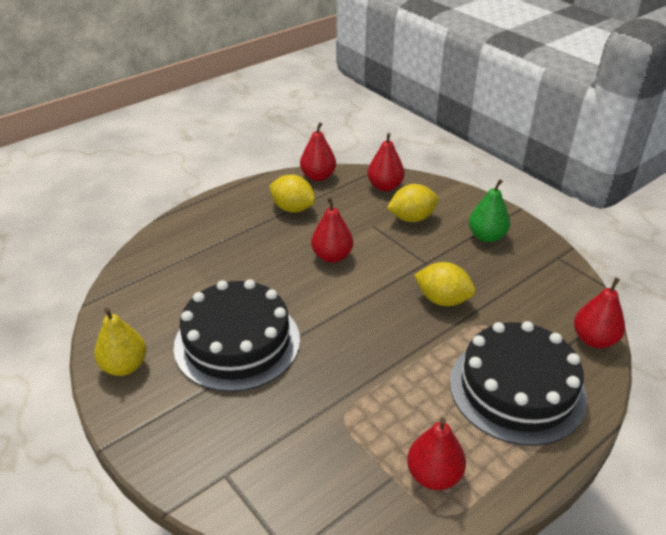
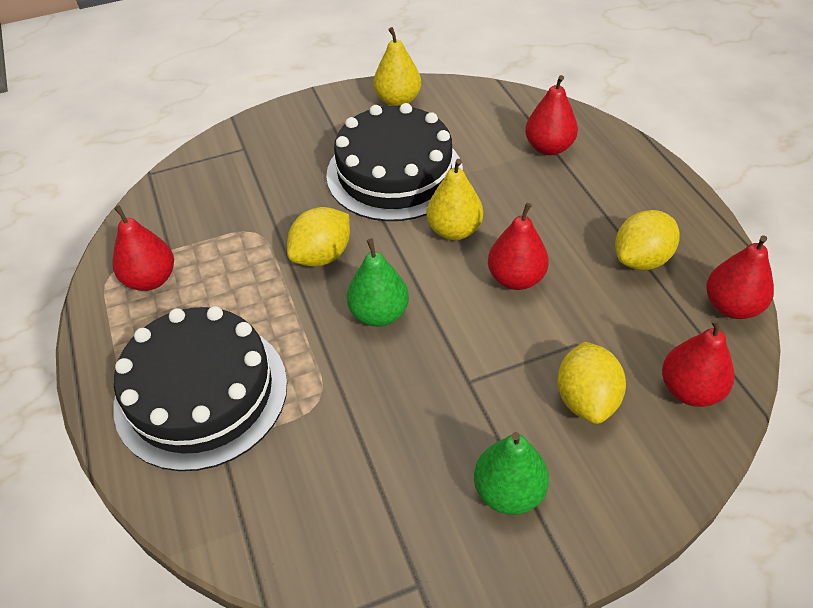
camera: 110 degrees right, 10 degrees up
yellow lemon [414,262,475,306] -> yellow lemon moved to [287,207,350,267]
red pear [574,277,625,348] -> red pear moved to [525,75,578,155]
none -> green pear [347,239,409,327]
none -> yellow pear [426,159,483,240]

